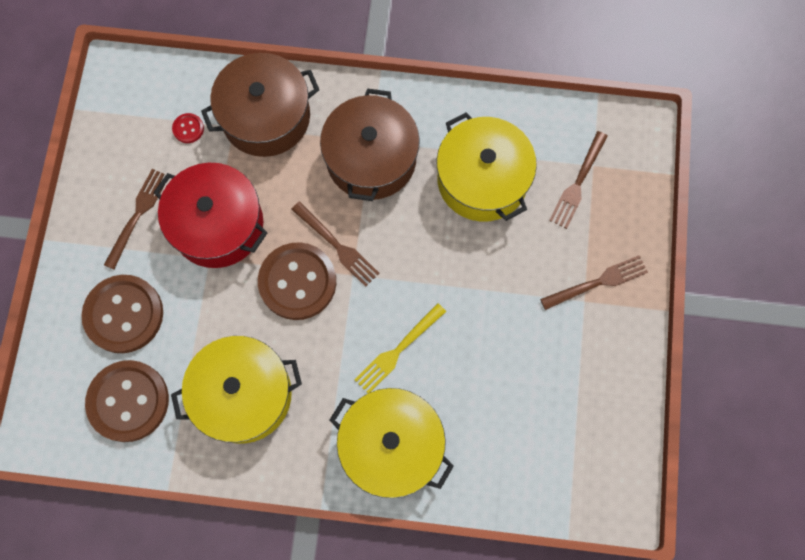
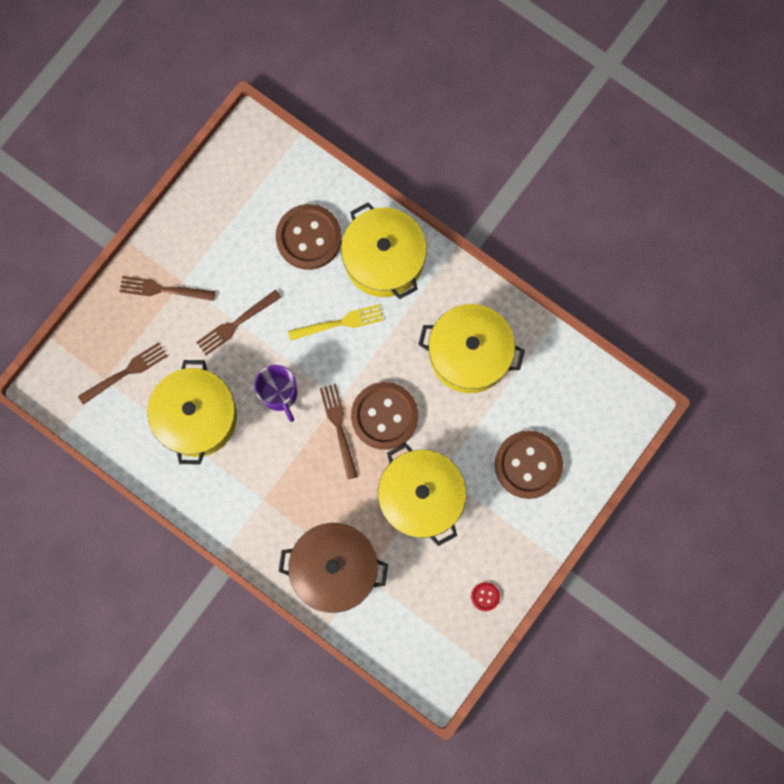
camera: 150 degrees left, 5 degrees up
brown button [85,360,169,442] -> brown button moved to [276,204,342,270]
brown fork [104,169,165,270] -> brown fork moved to [196,290,282,355]
red pot [153,163,268,268] -> yellow pot [378,443,466,546]
red button [172,113,204,143] -> red button moved to [471,582,500,611]
brown pot [320,89,420,201] -> none
none -> purple mug [254,365,297,422]

